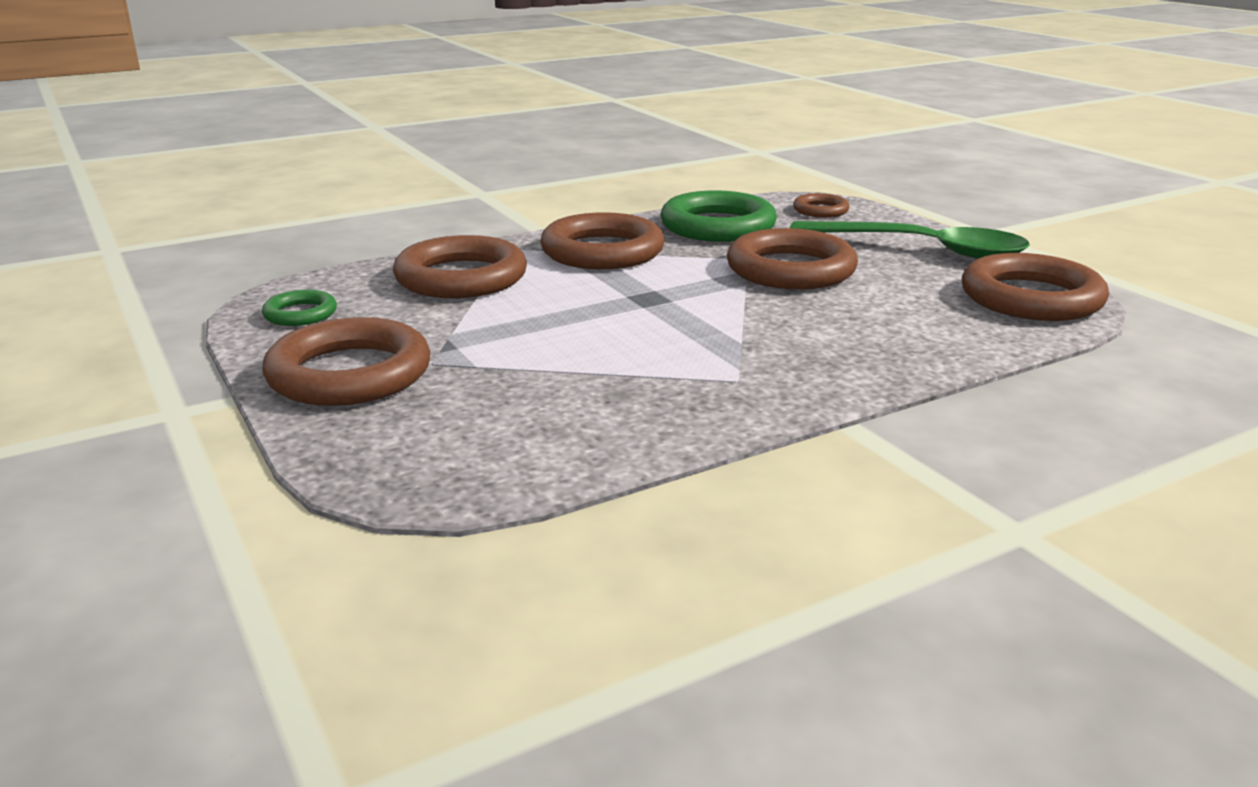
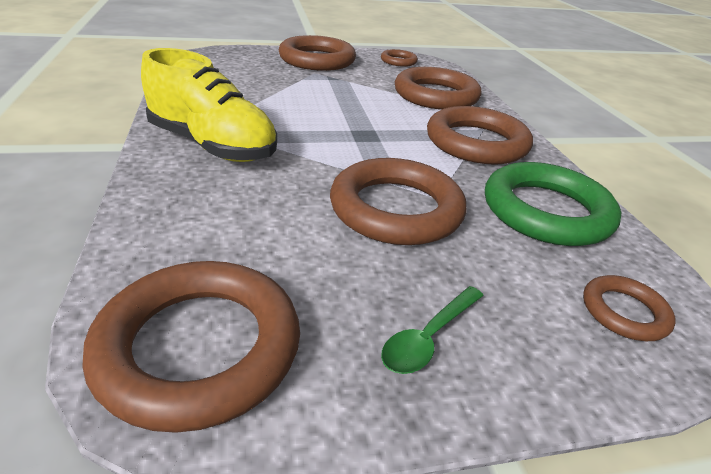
camera: 105 degrees right, 10 degrees up
green ring [262,290,337,326] -> brown ring [381,49,418,67]
green spoon [790,221,1030,259] -> green spoon [381,286,484,374], size x0.45
none -> yellow shoe [141,48,277,162]

